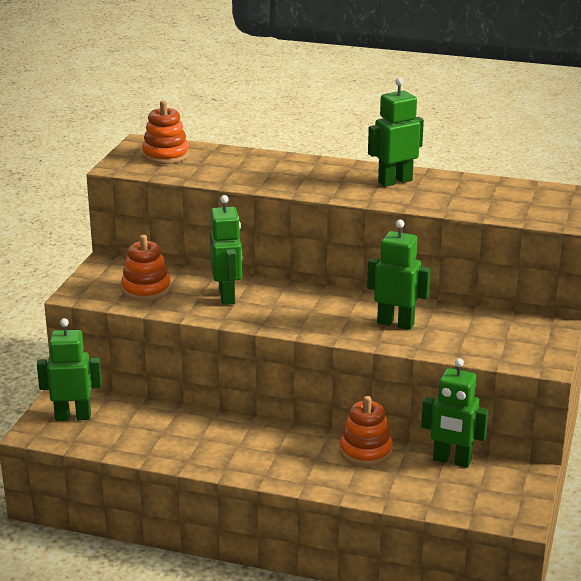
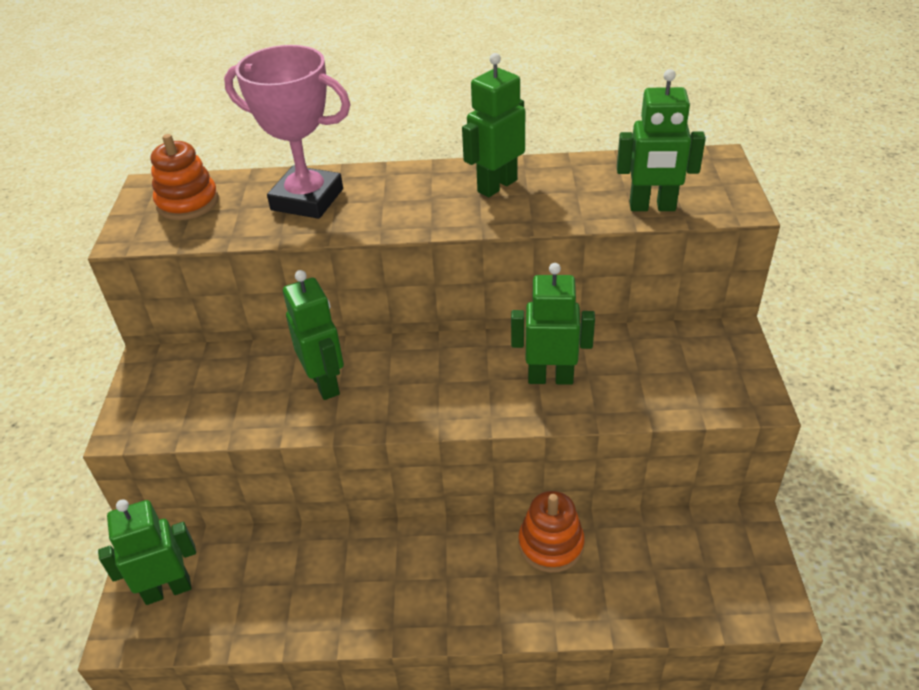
camera: 15 degrees left, 15 degrees up
orange stacking toy [121,235,171,301] -> none
green robot [421,358,489,468] -> green robot moved to [617,69,706,211]
none -> pink trophy [224,45,351,219]

